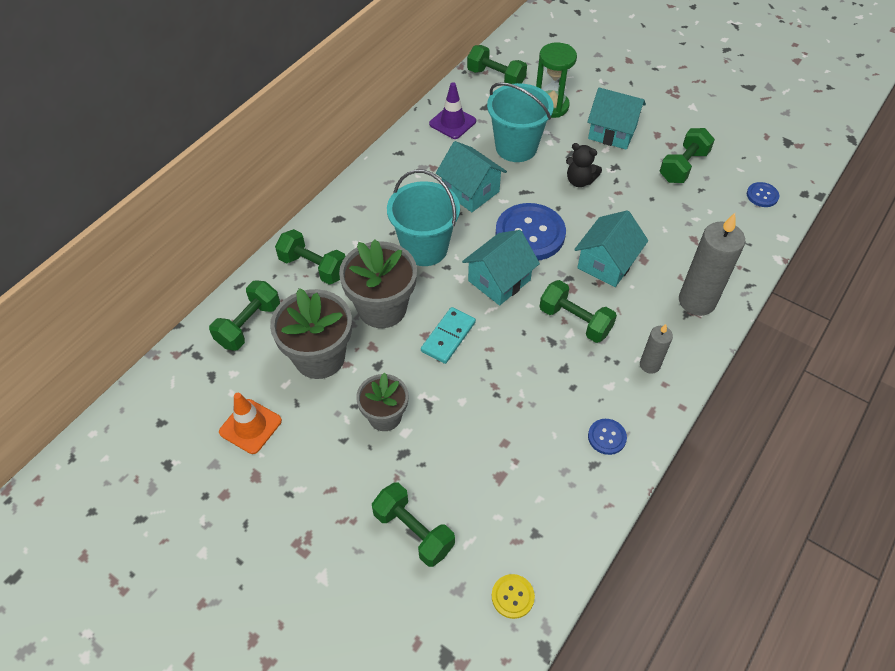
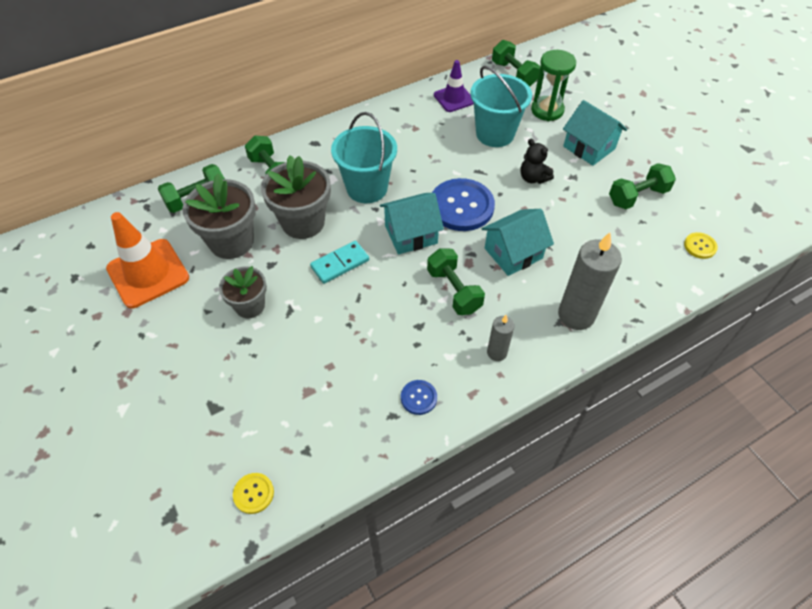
camera: 25 degrees right, 0 degrees up
orange traffic cone [219,393,282,454] -> orange traffic cone [106,212,189,308], size x1.61
green dumbbell [372,482,455,567] -> none
turquoise house [436,141,507,212] -> none
blue button [747,182,779,207] -> yellow button [684,232,718,259]

